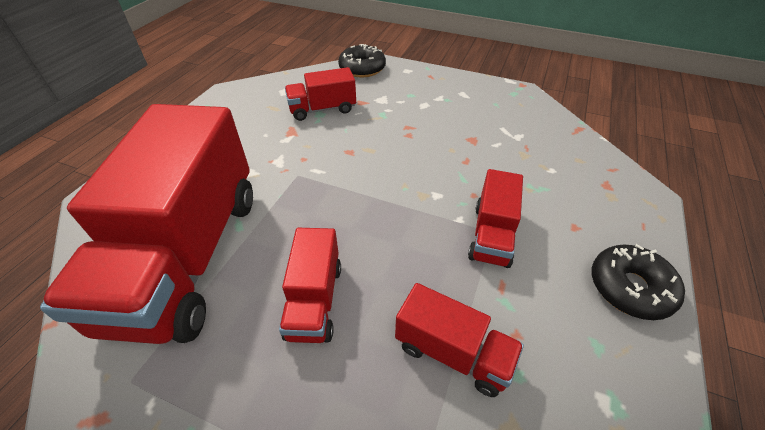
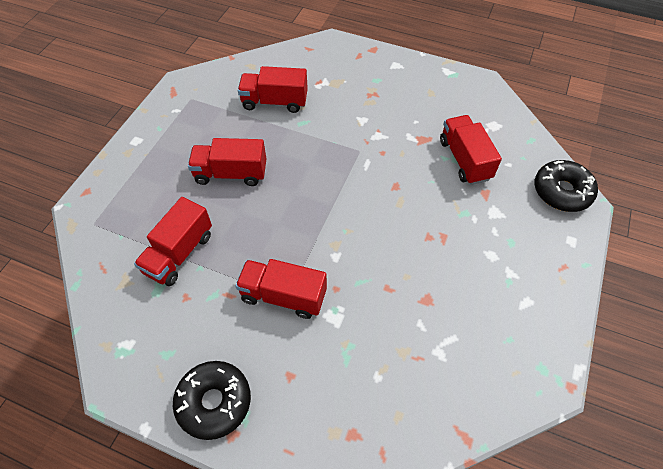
camera: 90 degrees right, 10 degrees up
red truck [40,104,253,344] -> red truck [238,66,308,113], size x0.45

